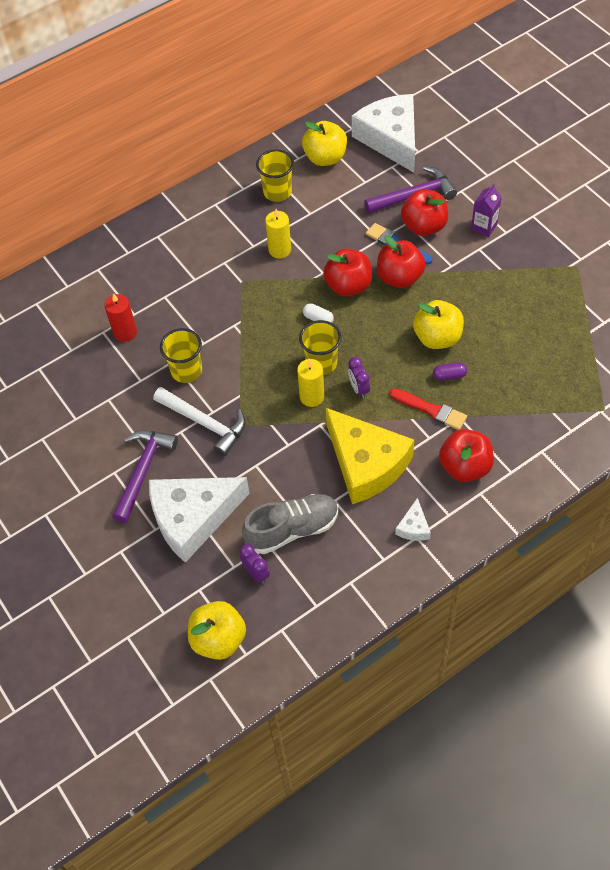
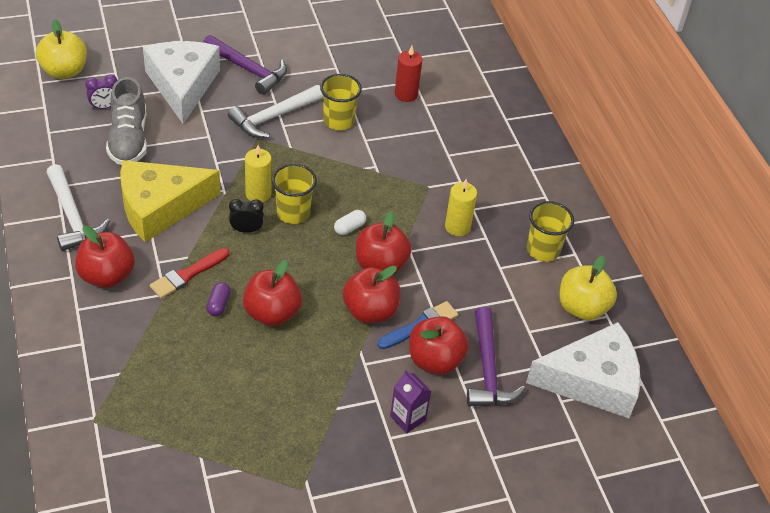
camera: 100 degrees right, 10 degrees down
purple clock [348,357,370,398] -> black clock [229,199,264,233]
white cheese [395,498,431,541] -> white hammer [46,164,110,251]
yellow apple [413,300,464,349] -> red apple [243,260,302,326]

